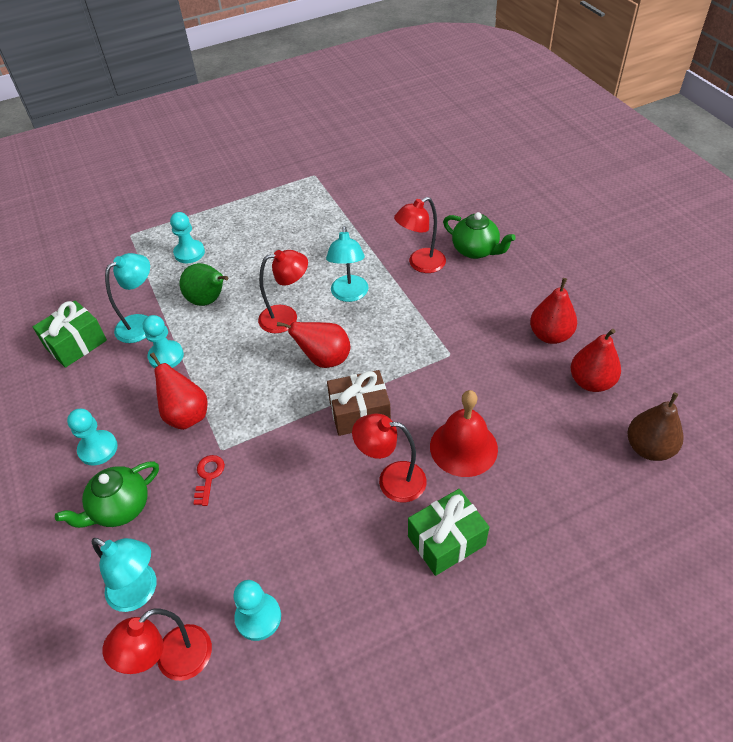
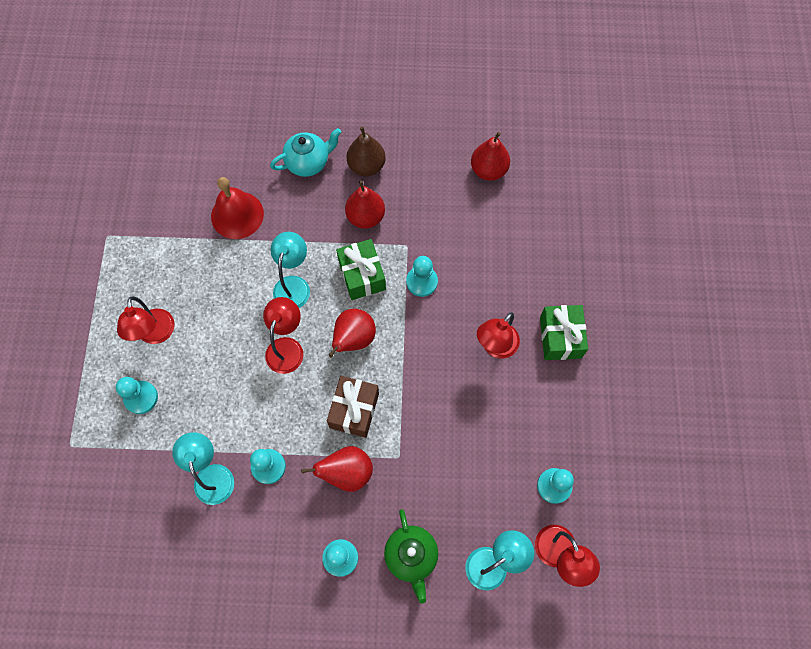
camera: 65 degrees left, 20 degrees up
green gift [33,300,107,368] -> green gift moved to [336,239,386,300]
green pear [180,263,228,306] -> none
red key [194,455,225,506] -> none
turquoise lamp [326,226,368,302] -> turquoise lamp turned 105 degrees counterclockwise [270,232,310,308]
brown gift [327,370,391,436] -> brown gift moved to [327,376,379,438]
red lamp [394,197,446,273] -> red lamp moved to [117,296,175,344]
red bell [430,390,498,477] -> red bell moved to [211,177,264,239]
green teapot [443,212,516,259] -> turquoise teapot [270,128,341,177]
red pear [530,278,577,344] -> red pear moved to [345,181,385,229]
brown pear [627,392,683,461] -> brown pear moved to [346,127,386,176]
none -> turquoise pawn [406,256,438,297]

